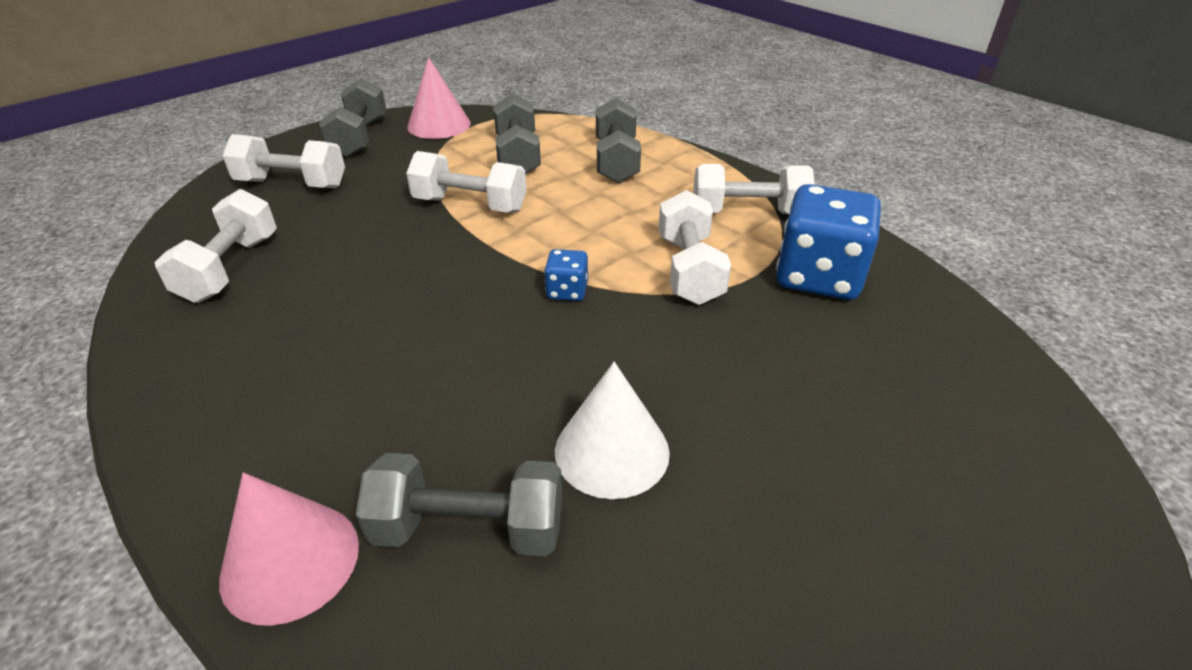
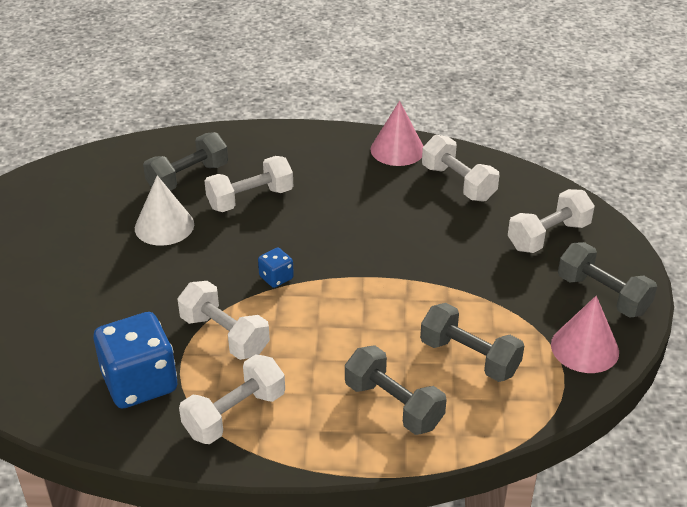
camera: 135 degrees right, 0 degrees up
pink cone [219,472,359,626] -> pink cone moved to [370,101,423,166]
white dumbbell [406,151,527,213] -> white dumbbell moved to [205,156,293,212]

